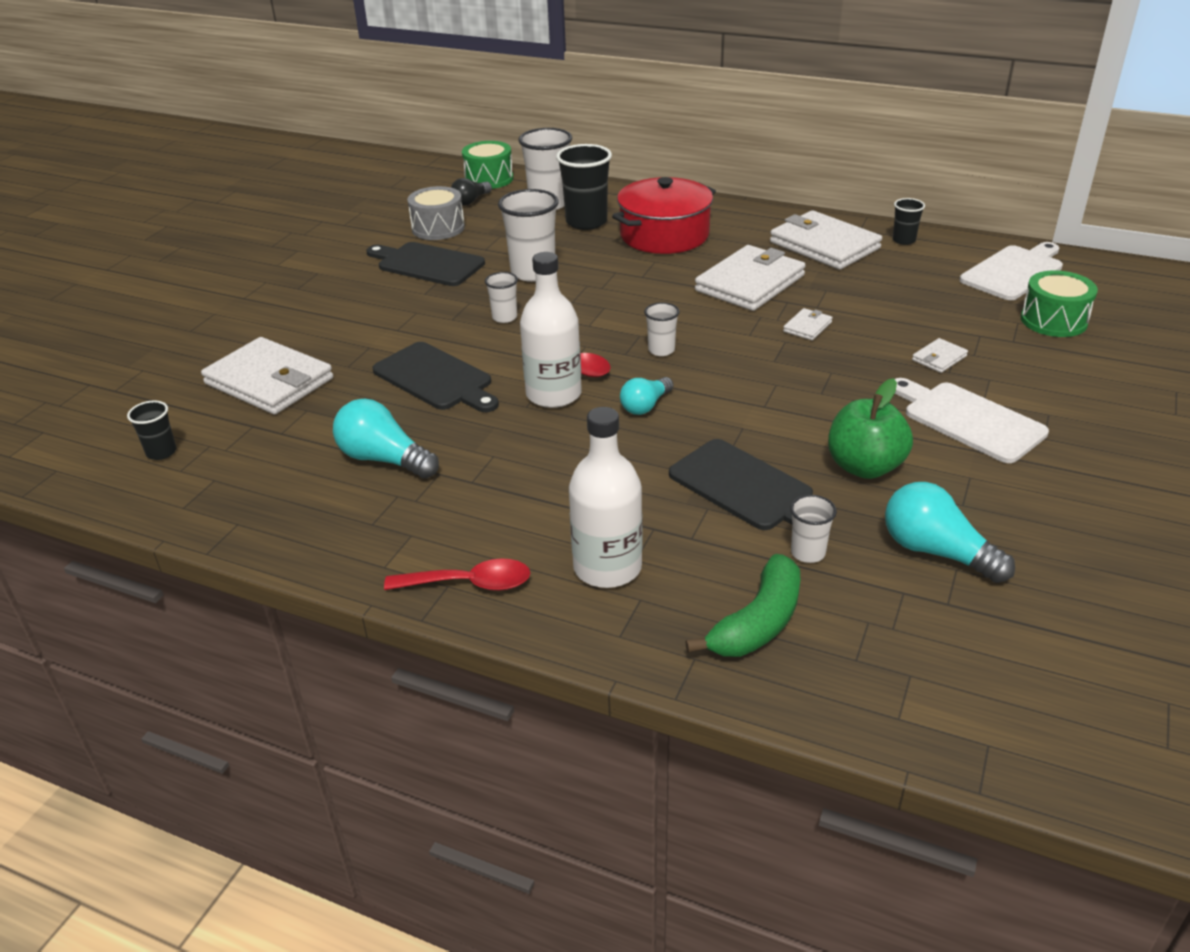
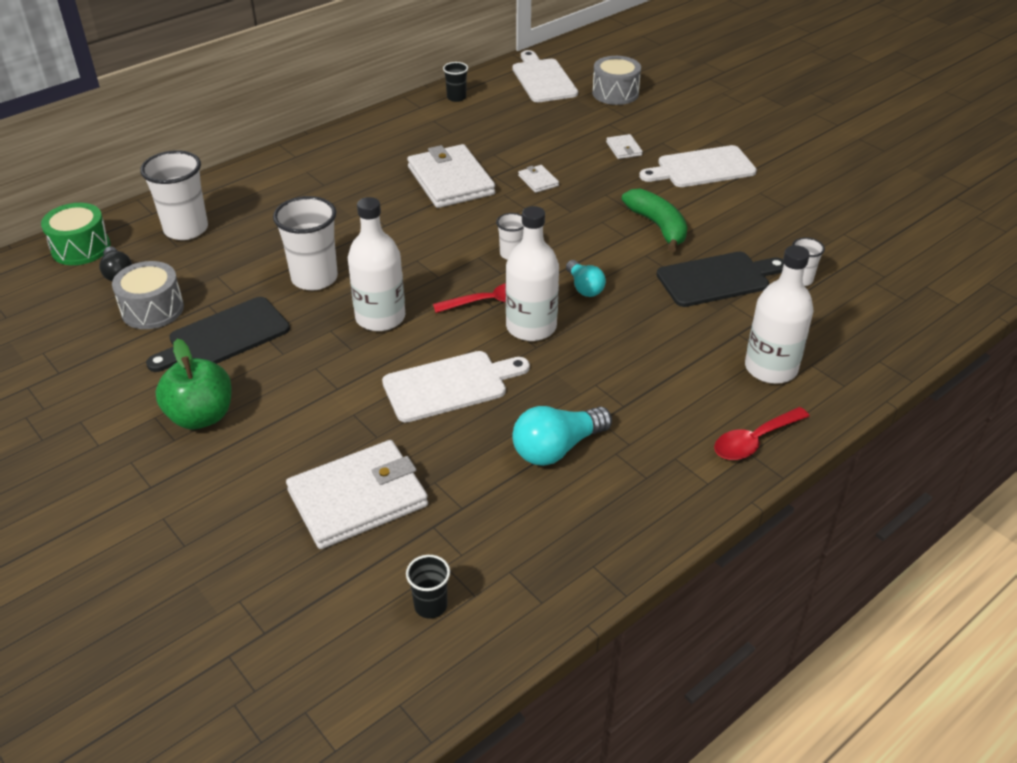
camera: 65 degrees left, 5 degrees up
black cutting board [372,342,499,412] -> white cutting board [382,351,530,423]
red spoon [384,559,530,591] -> red spoon turned 150 degrees counterclockwise [714,407,810,460]
white cup [485,272,518,323] -> white bottle [348,197,405,331]
black cup [556,144,612,230] -> none
red pot [612,177,716,254] -> none
green banana [685,554,800,657] -> green banana moved to [622,189,687,252]
white wallet [770,210,882,270] -> none
green apple [828,378,913,479] -> green apple moved to [156,339,232,429]
turquoise light bulb [885,482,1015,583] -> none
green drum [1021,270,1098,337] -> grey drum [592,56,641,105]

